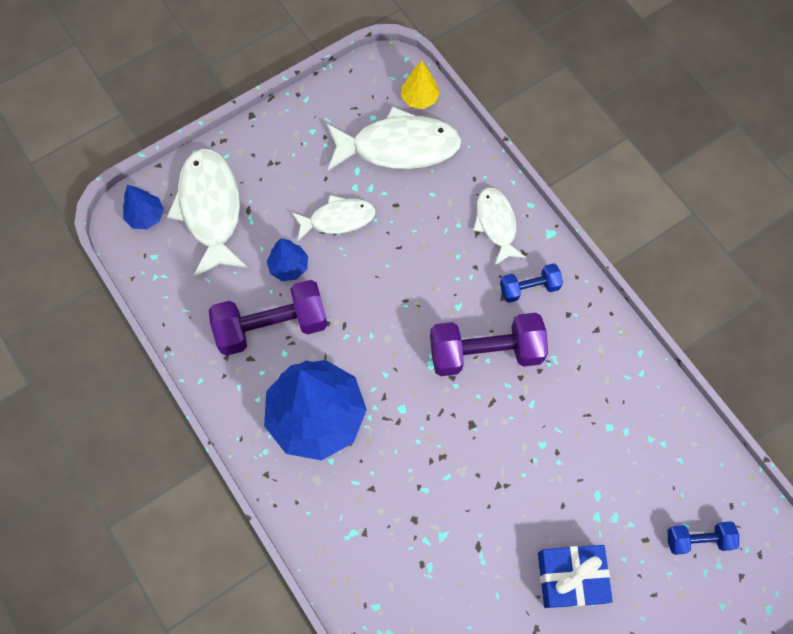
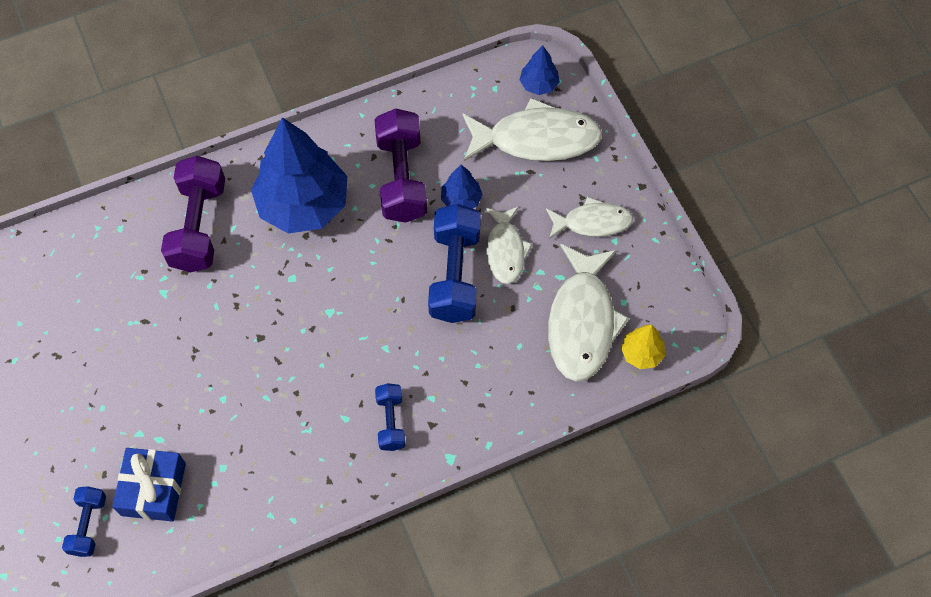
camera: 100 degrees right, 5 degrees down
purple dumbbell [430,313,548,376] -> purple dumbbell moved to [161,156,225,272]
white fish [473,188,526,265] -> white fish moved to [546,197,633,239]
blue gift [538,545,613,608] -> blue gift moved to [112,448,186,522]
none -> blue dumbbell [428,204,481,323]

